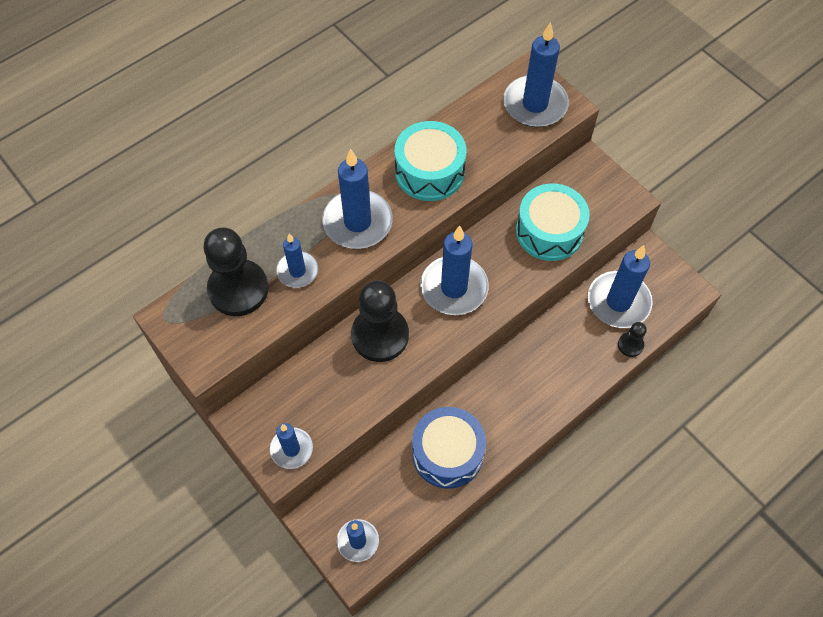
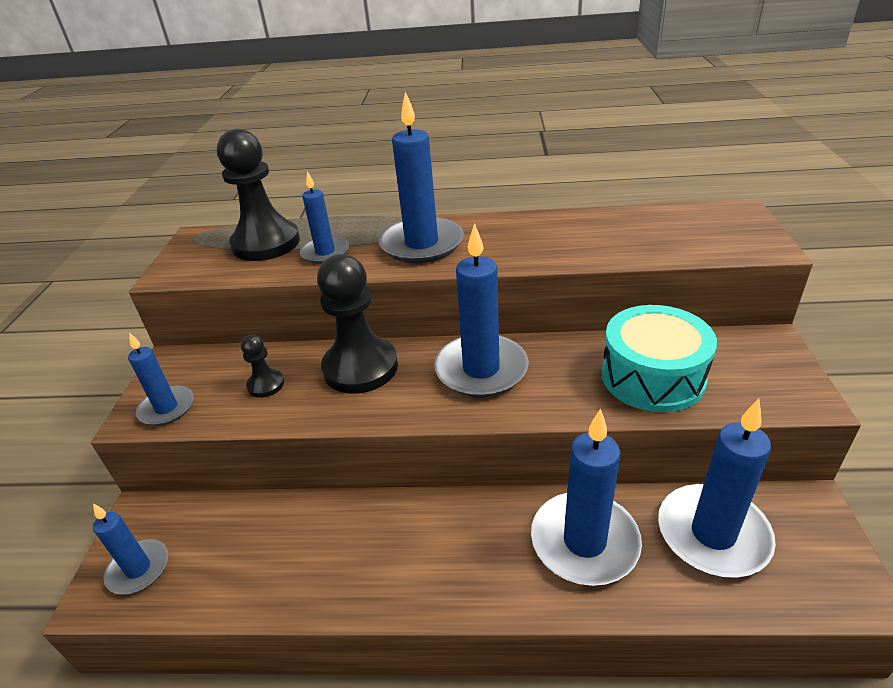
camera: 45 degrees right, 25 degrees down
turquoise drum [395,121,467,201] -> none
blue drum [412,407,486,489] -> none
blue candle [503,22,569,127] -> blue candle moved to [531,408,642,586]
black pawn [618,322,647,357] -> black pawn moved to [241,334,284,398]

